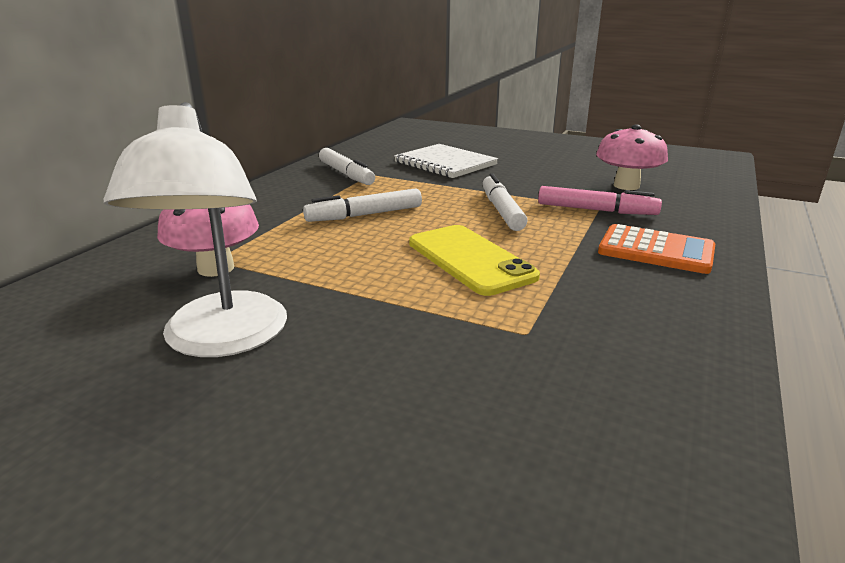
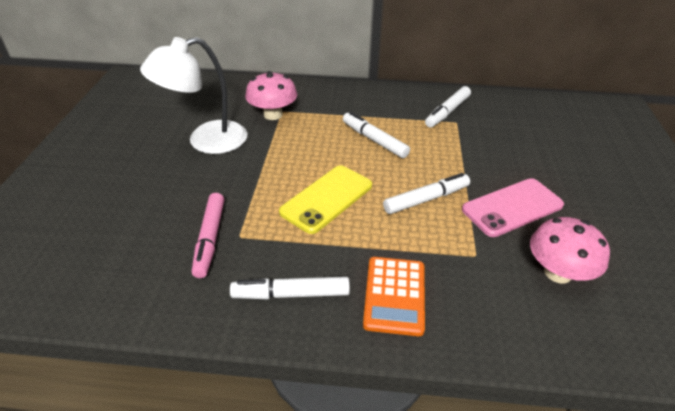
camera: 70 degrees right, 15 degrees up
white notebook [394,144,498,178] -> none
pink marker [538,186,662,215] -> pink marker moved to [192,193,225,278]
none -> white marker [230,276,350,299]
none -> pink phone [462,178,564,237]

